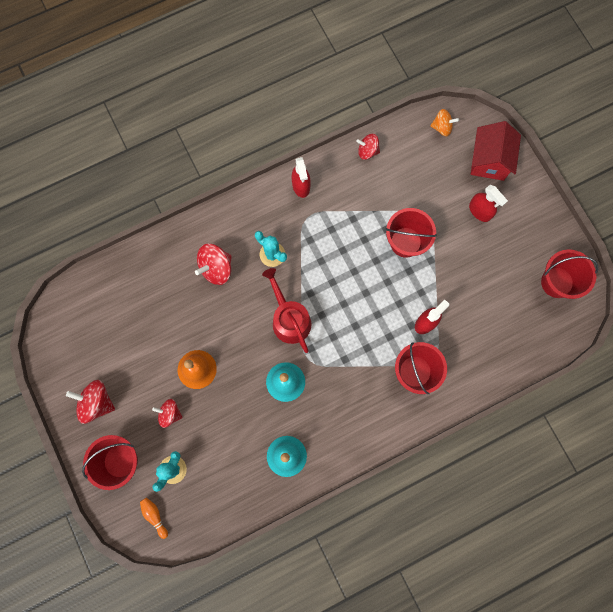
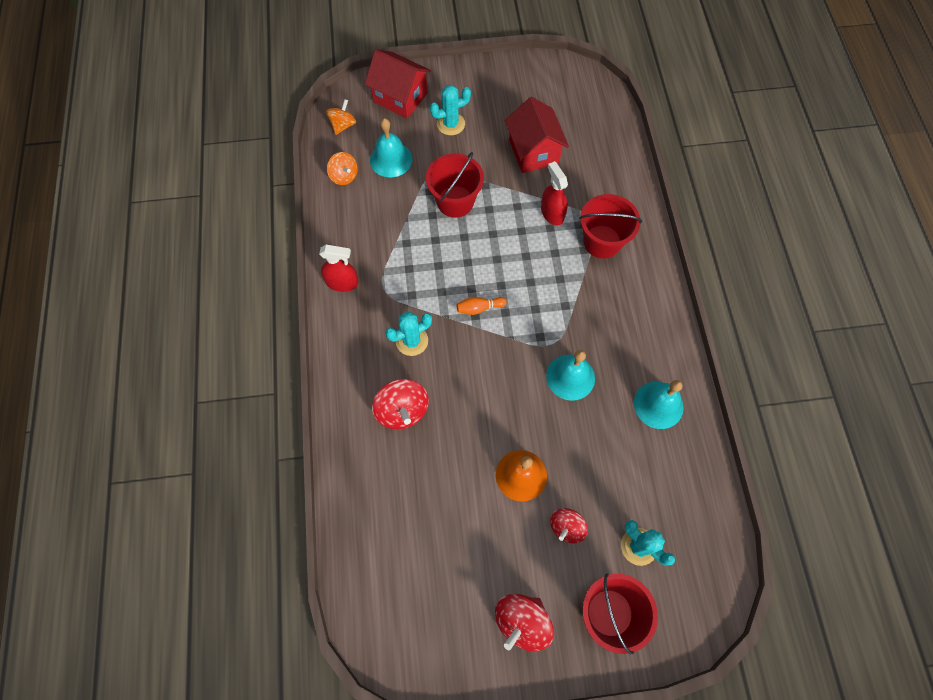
camera: 70 degrees left, 10 degrees down
orange bowling pin [140,498,168,539] -> orange bowling pin moved to [457,297,507,315]
red watering can [262,268,312,353] -> none
red spinning top [356,134,380,160] -> none
red spray bottle [469,185,508,222] -> turquoise cactus [430,85,471,135]
red bucket [541,249,598,299] -> none
none -> orange spinning top [327,152,358,185]
none -> turquoise bell [370,118,412,177]
none -> red house [505,97,569,173]

